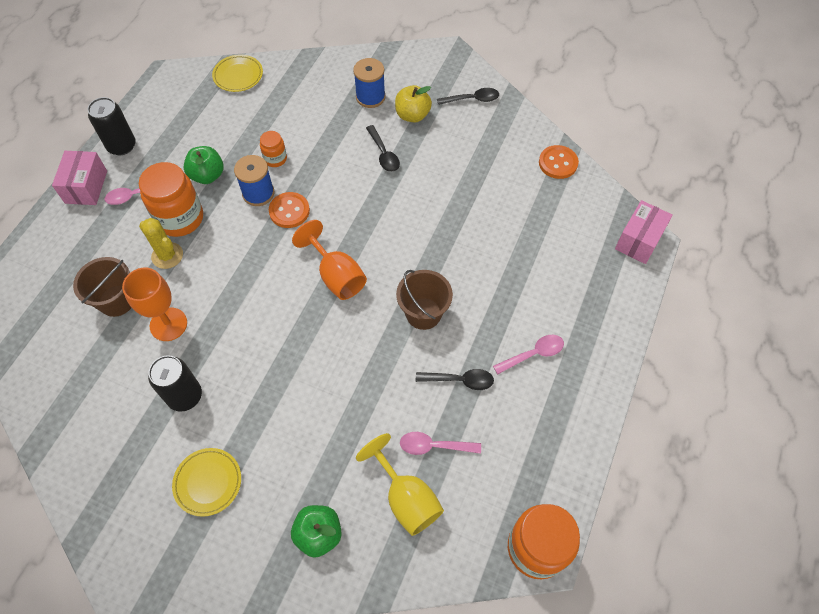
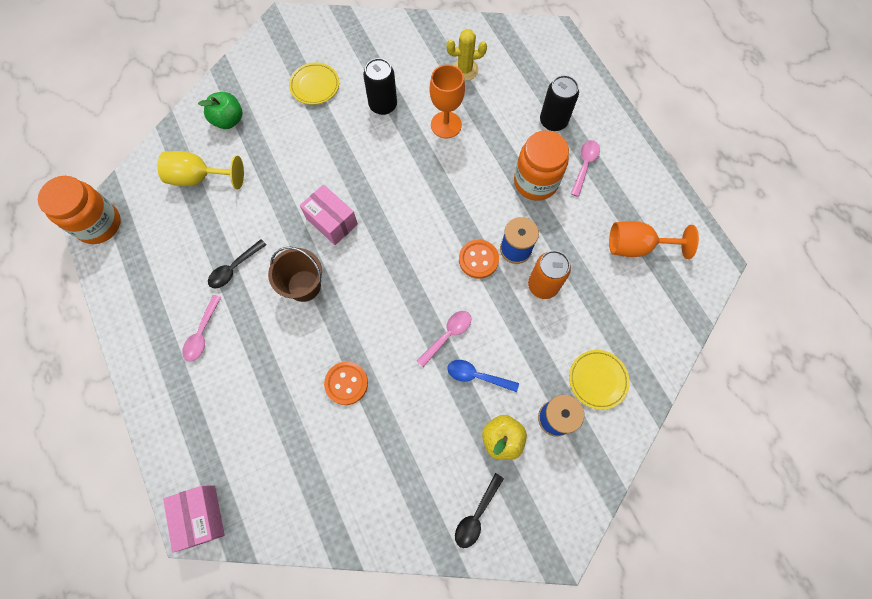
camera: 130 degrees right, 10 degrees up
pink box [52,151,107,205] -> pink box moved to [300,184,358,245]
brown bucket [73,257,131,317] -> none
black can [88,97,136,155] -> black can moved to [540,75,579,131]
yellow cactus [139,218,183,269] -> yellow cactus moved to [446,29,487,81]
green apple [183,146,224,184] -> none
yellow plate [212,54,263,92] -> yellow plate moved to [569,350,630,410]
orange jar [260,131,287,167] -> orange can [528,251,571,299]
orange goblet [292,220,367,300] -> orange goblet moved to [609,221,699,259]
black spoon [366,125,400,172] -> blue spoon [447,360,519,392]
pink spoon [400,432,481,455] -> pink spoon moved to [417,311,471,367]
orange button [539,145,579,179] -> orange button moved to [324,361,368,405]

